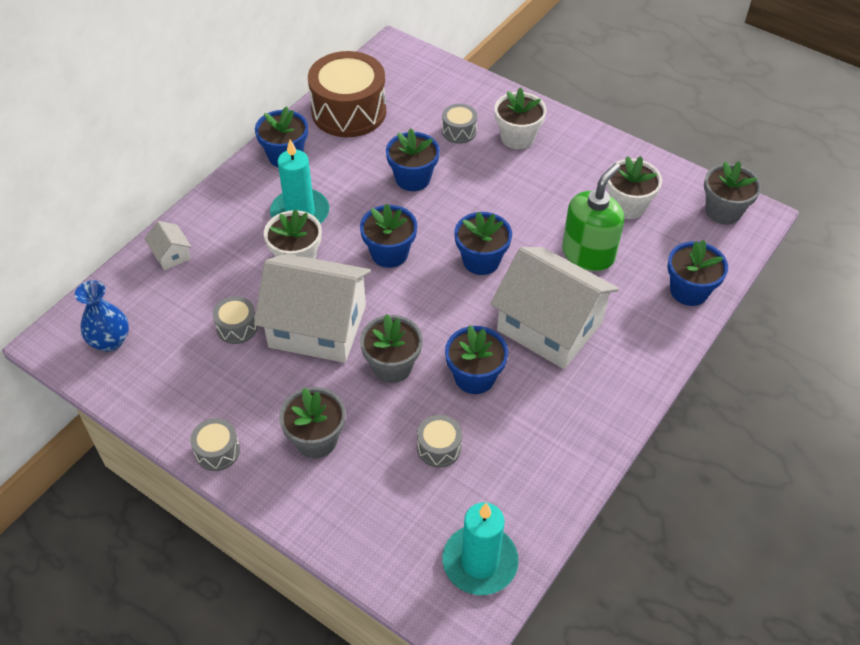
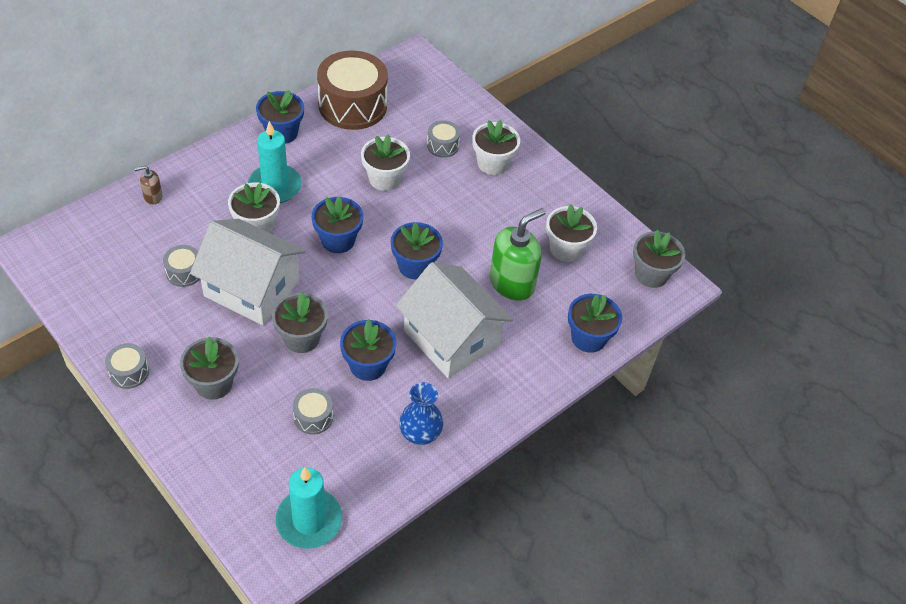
camera: 10 degrees right, 0 degrees up
blue vase [75,280,129,352] -> blue vase moved to [399,382,443,445]
white house [144,221,191,270] -> brown soap dispenser [134,166,163,205]
blue flower pot [386,128,440,191] -> white flower pot [361,135,410,191]

